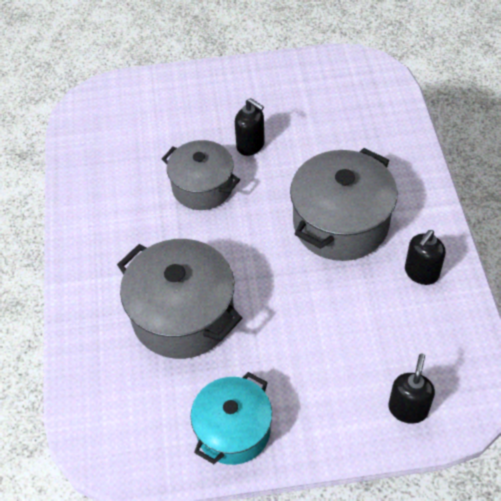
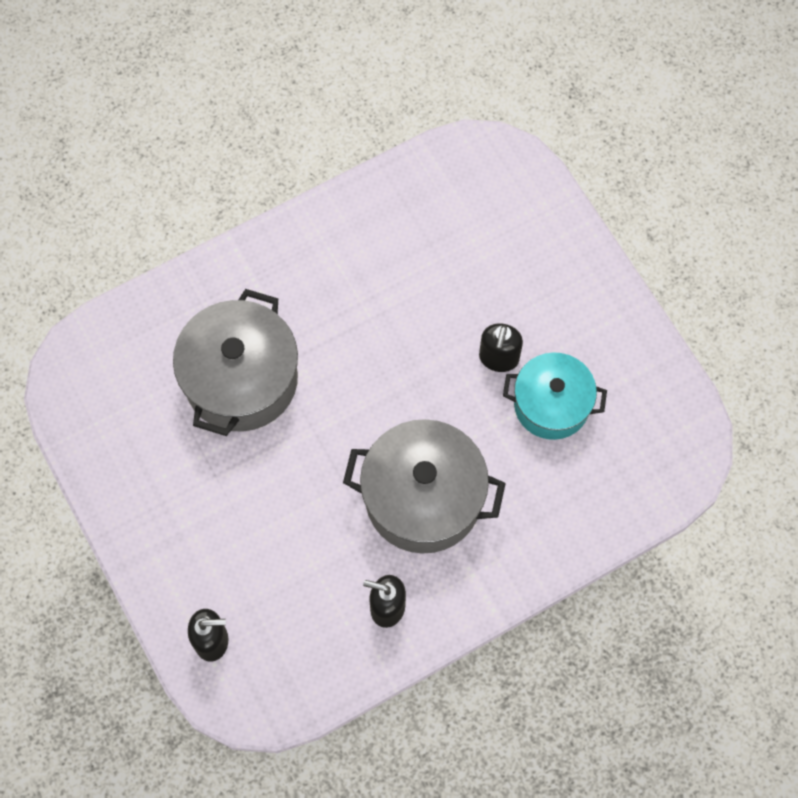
camera: 65 degrees right, 15 degrees up
grey pot [162,140,240,210] -> none
turquoise pot [191,372,272,465] -> turquoise pot moved to [503,352,607,440]

